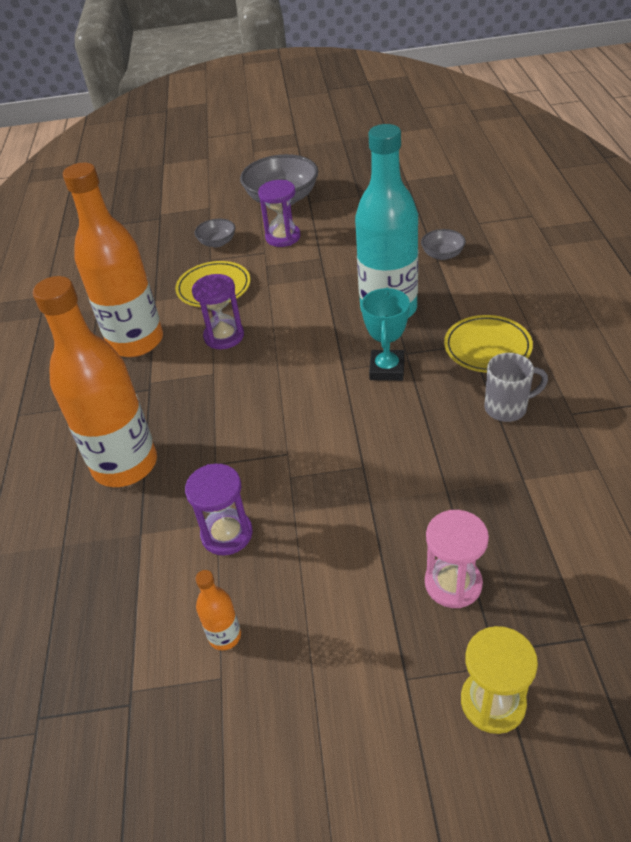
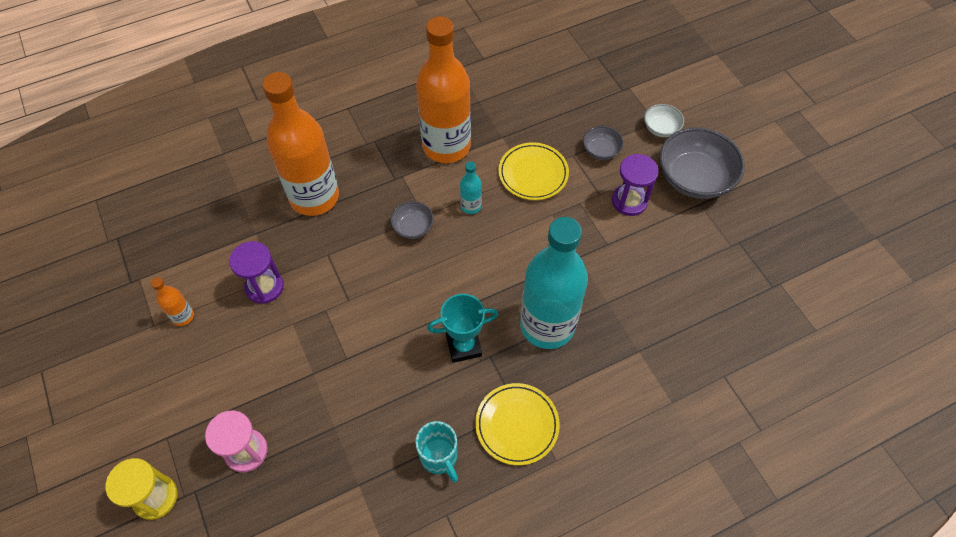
camera: 65 degrees right, 15 degrees up
purple hourglass [192,274,244,349] -> turquoise bottle [460,162,482,214]
grey bowl [421,229,466,260] -> grey bowl moved to [390,201,434,239]
grey mug [485,353,548,422] -> turquoise mug [415,421,458,482]
none -> white bowl [644,104,684,137]

